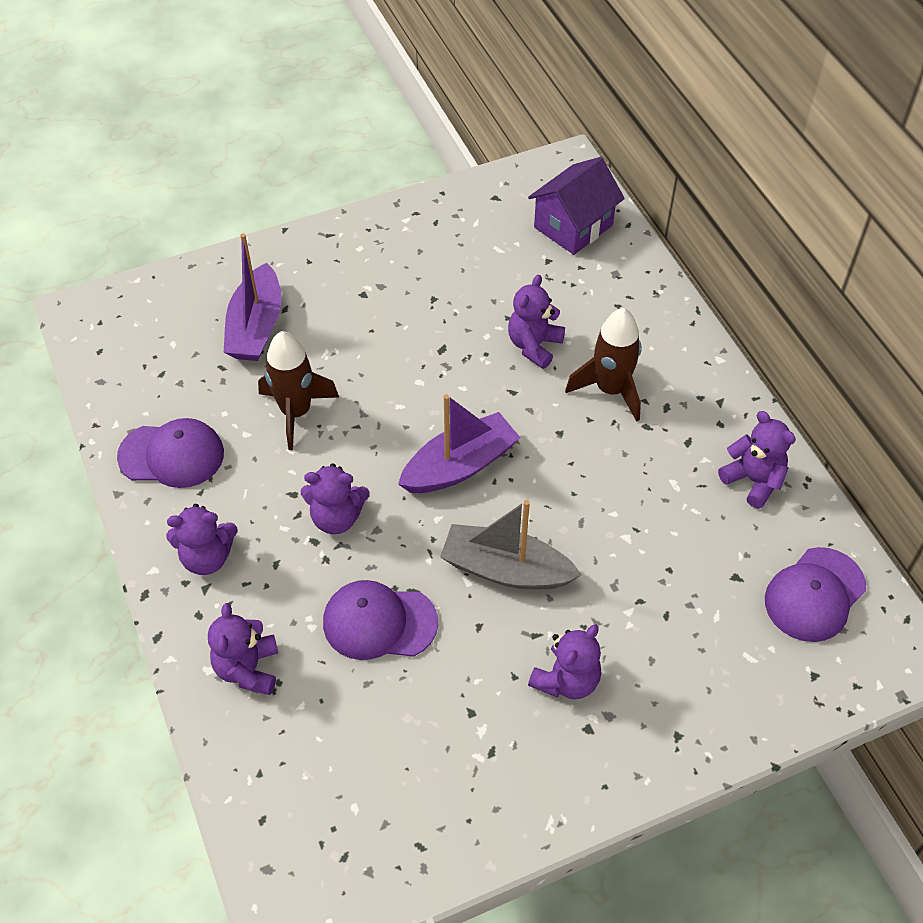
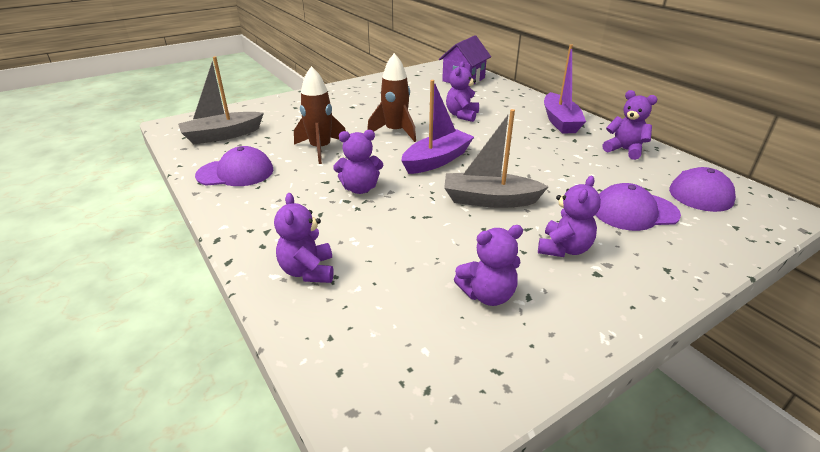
camera: 10 degrees left, 20 degrees down
purple teddy bear [166,504,238,575] -> purple teddy bear moved to [454,225,523,306]
purple boat [223,233,281,361] -> purple boat moved to [544,44,586,134]
purple cap [323,580,438,660] -> purple cap moved to [595,183,681,231]
brown rocket [565,308,642,422] -> brown rocket moved to [367,53,416,142]
none -> grey boat [178,56,264,144]

